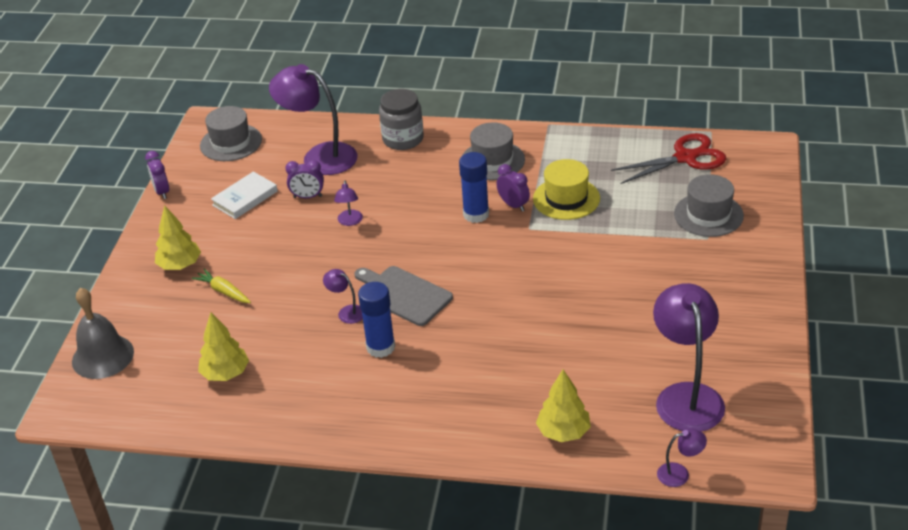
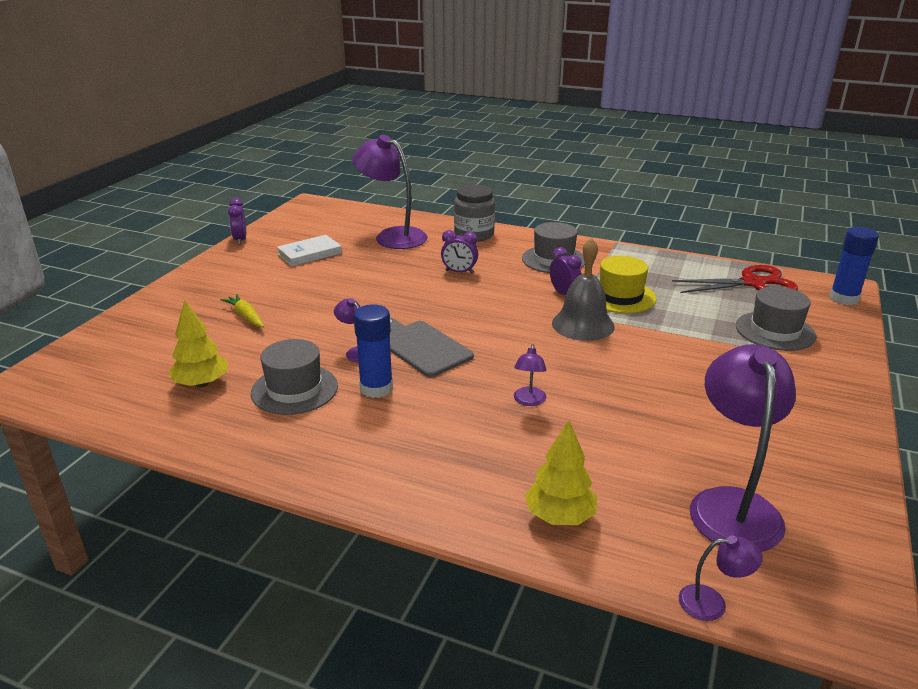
camera: 10 degrees right, 10 degrees down
grey bell [72,288,134,379] -> grey bell moved to [552,237,615,341]
yellow tree [155,205,201,270] -> none
grey hat [200,106,262,161] -> grey hat moved to [251,339,338,415]
purple clock [285,160,324,198] -> purple clock moved to [441,230,478,274]
purple lamp [334,181,363,226] -> purple lamp moved to [514,344,547,406]
blue glue stick [459,152,489,223] -> blue glue stick moved to [829,227,879,305]

